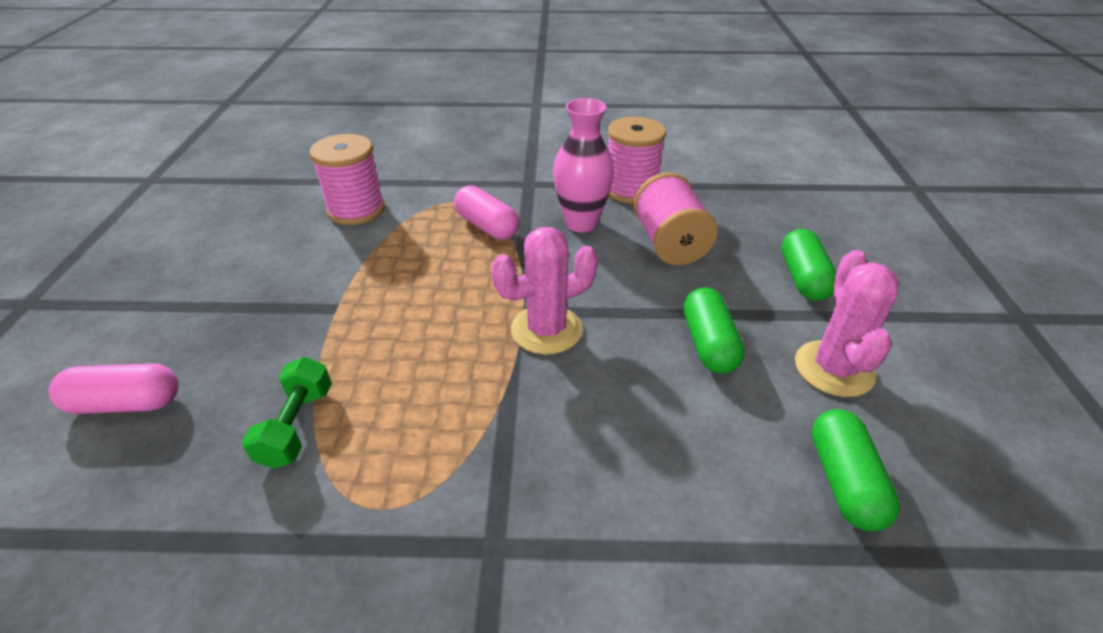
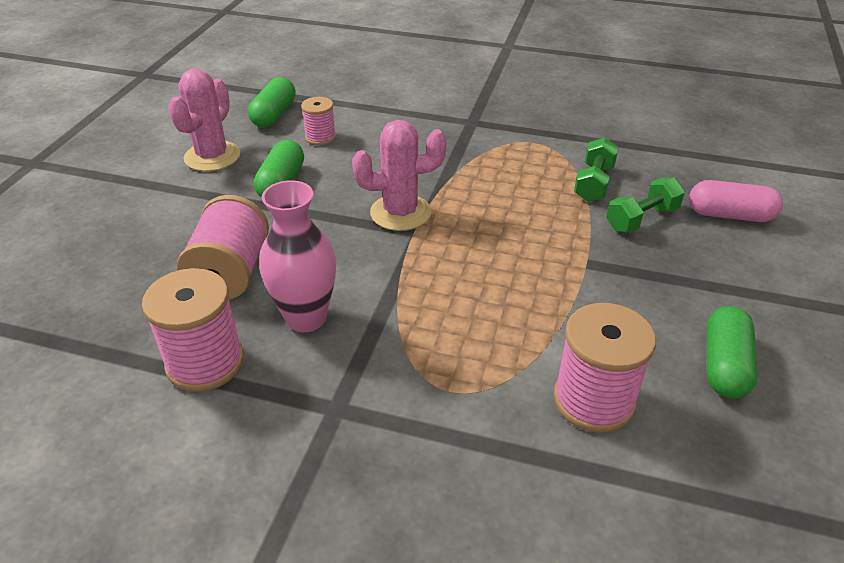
camera: 165 degrees left, 0 degrees up
pink capsule [454,185,519,240] -> none
green capsule [781,229,837,301] -> green capsule moved to [707,306,758,399]
none -> pink spool [301,97,336,145]
none -> green dumbbell [606,177,685,233]

